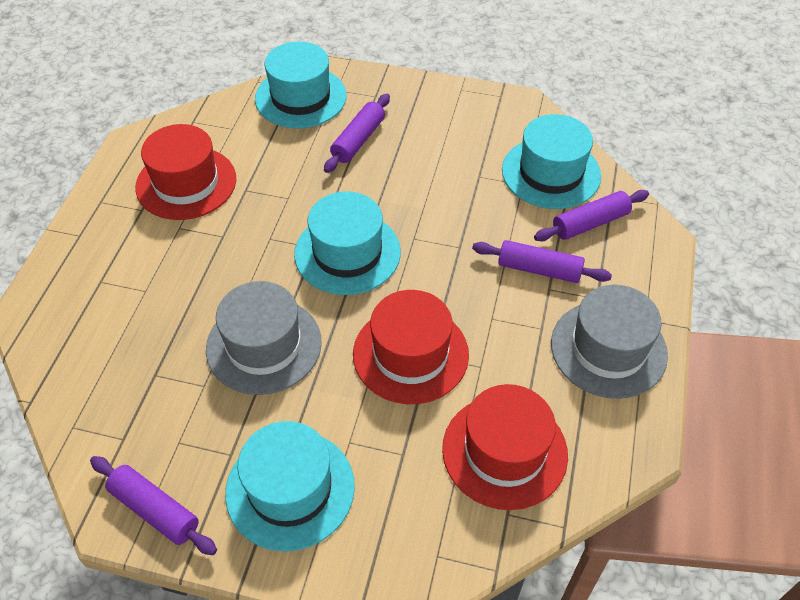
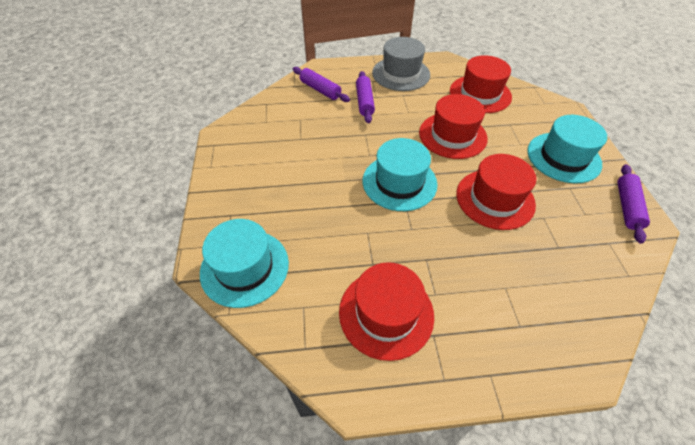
camera: 110 degrees left, 0 degrees up
grey hat [206,281,322,395] -> red hat [456,154,536,230]
purple rolling pin [324,94,390,173] -> none
turquoise hat [502,114,601,209] -> none

